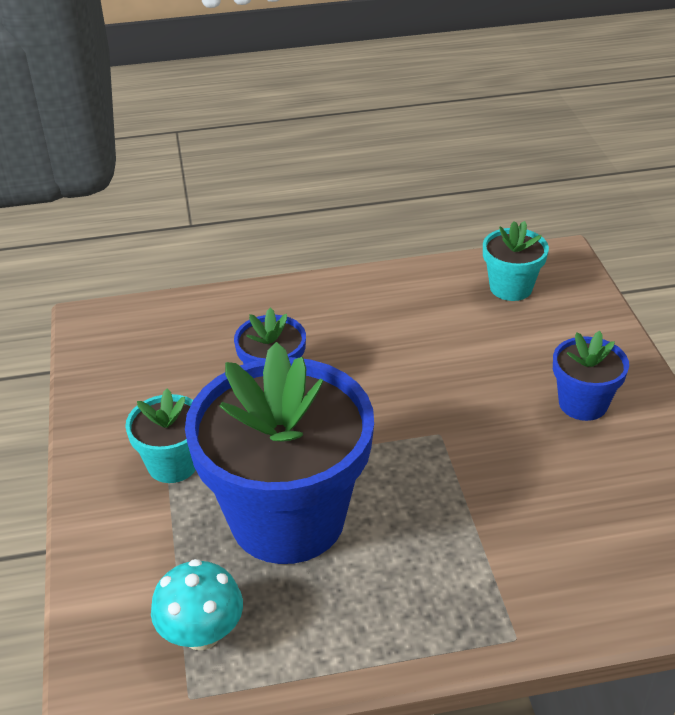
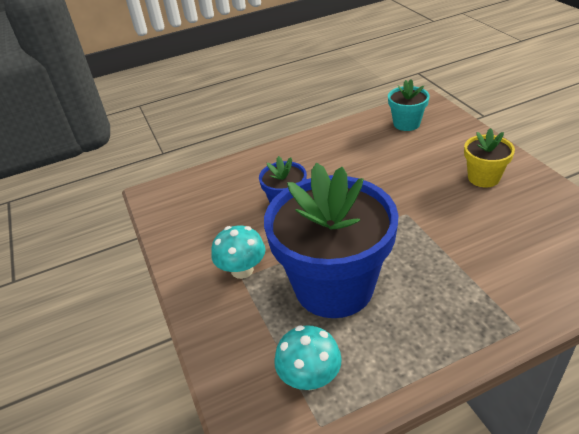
camera: 10 degrees left, 0 degrees up
turquoise flower pot [125,388,196,483] -> turquoise mushroom [211,226,265,279]
blue flower pot [553,331,629,421] -> yellow flower pot [464,128,515,188]

